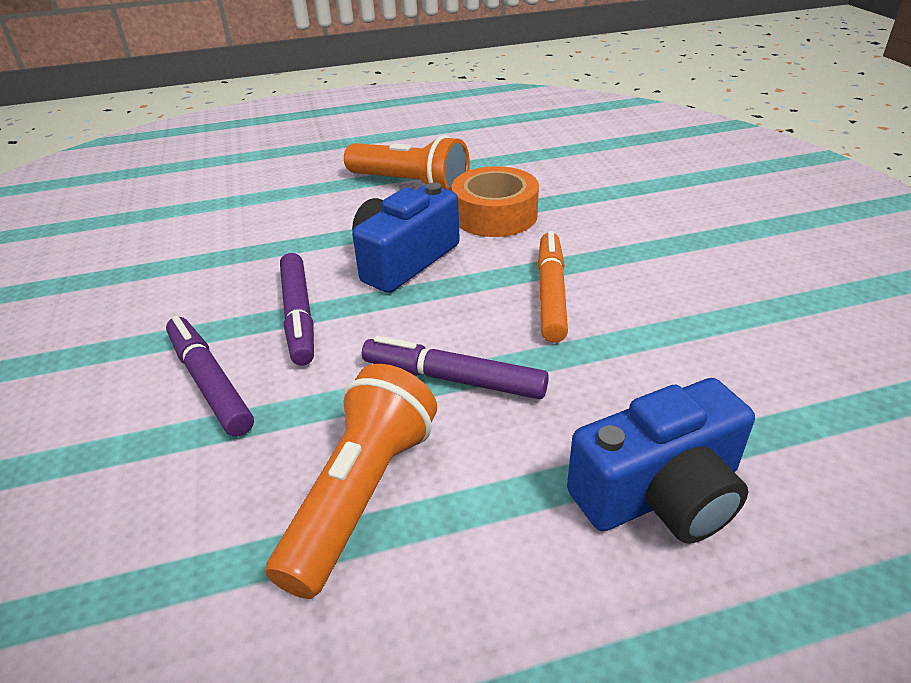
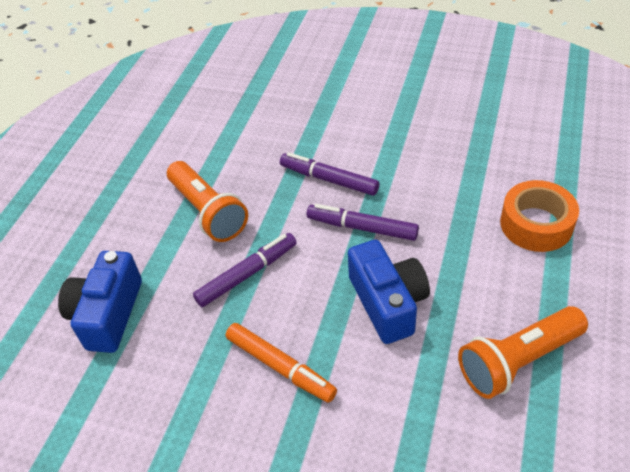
camera: 125 degrees right, 10 degrees up
purple marker [166,316,254,437] -> purple marker turned 150 degrees counterclockwise [280,152,379,196]
orange tape [452,166,539,237] -> orange tape moved to [500,180,579,252]

